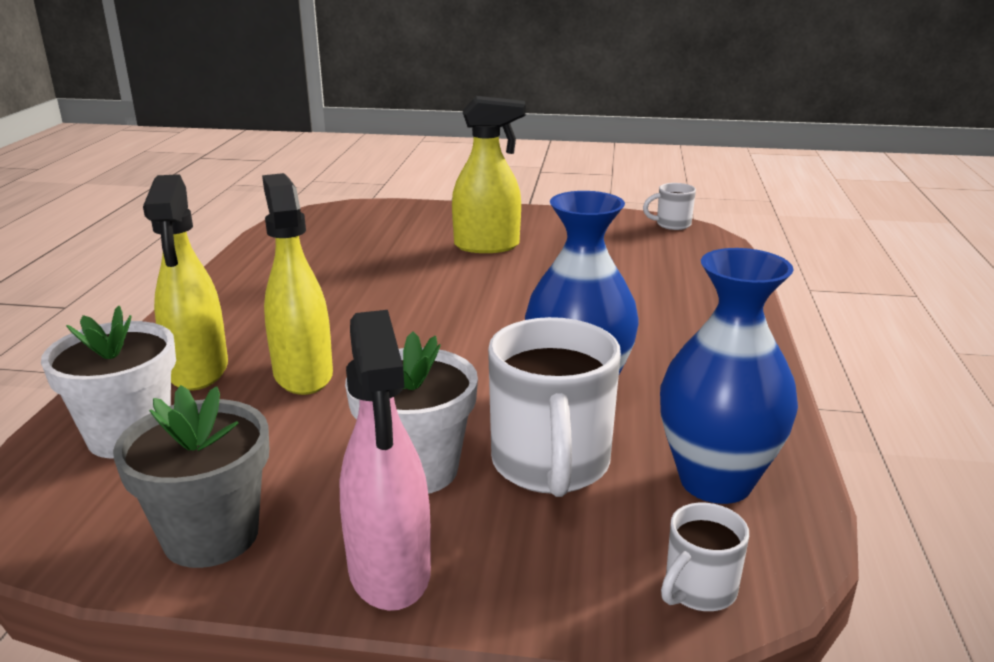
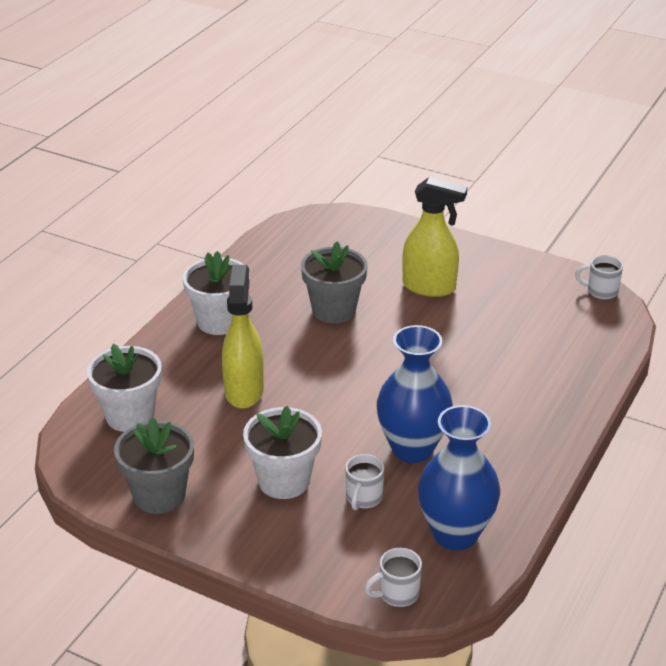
camera: 20 degrees right, 10 degrees up
yellow spray bottle [143,174,228,391] -> none
pink spray bottle [340,310,431,611] -> none
white mug [488,317,621,497] -> white mug [346,454,384,510], size x0.49
none -> white flower pot [183,251,250,335]
none -> grey flower pot [301,241,368,324]

